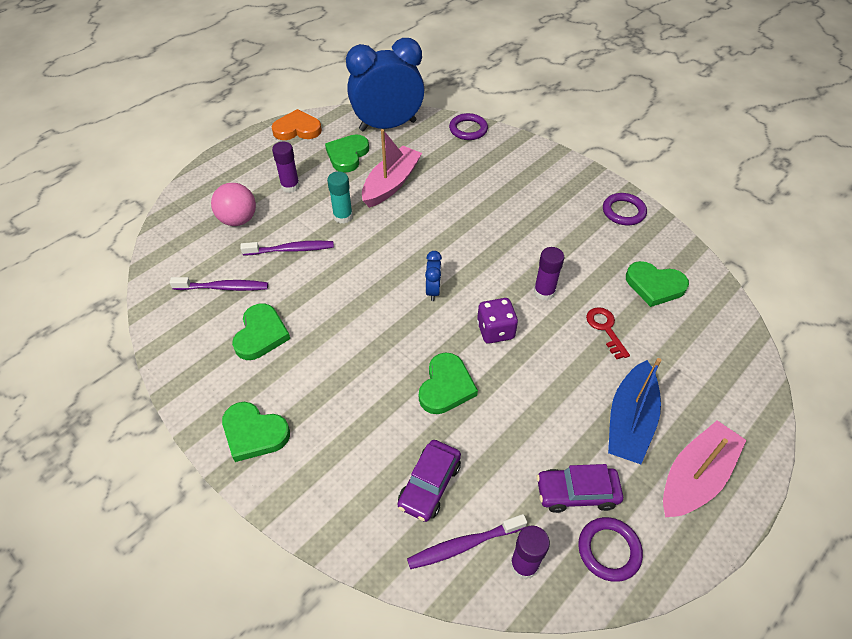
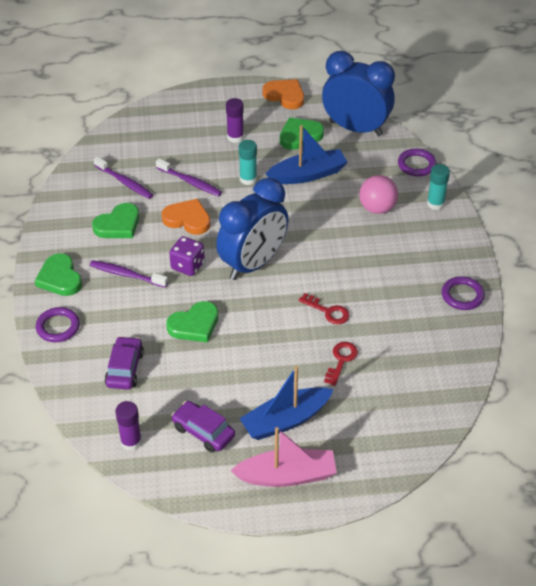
camera: 40 degrees right, 5 degrees down
pink ball [211,183,256,226] -> pink ball moved to [359,175,398,214]
pink boat [362,129,422,208] -> blue boat [266,125,348,184]
purple car [398,440,461,522] -> purple car turned 120 degrees clockwise [105,336,144,390]
purple toothbrush [407,514,527,569] -> purple toothbrush moved to [89,260,168,288]
blue clock [425,251,442,301] -> blue clock [216,178,288,280], size x2.50
purple dice [477,298,518,344] -> purple dice moved to [169,236,205,276]
purple glue stick [534,247,564,300] -> red key [298,293,350,324]
purple ring [578,517,643,582] -> purple ring moved to [36,307,80,342]
green heart [626,261,689,307] -> none
none -> orange heart [162,199,211,235]
none -> turquoise glue stick [427,164,450,210]

